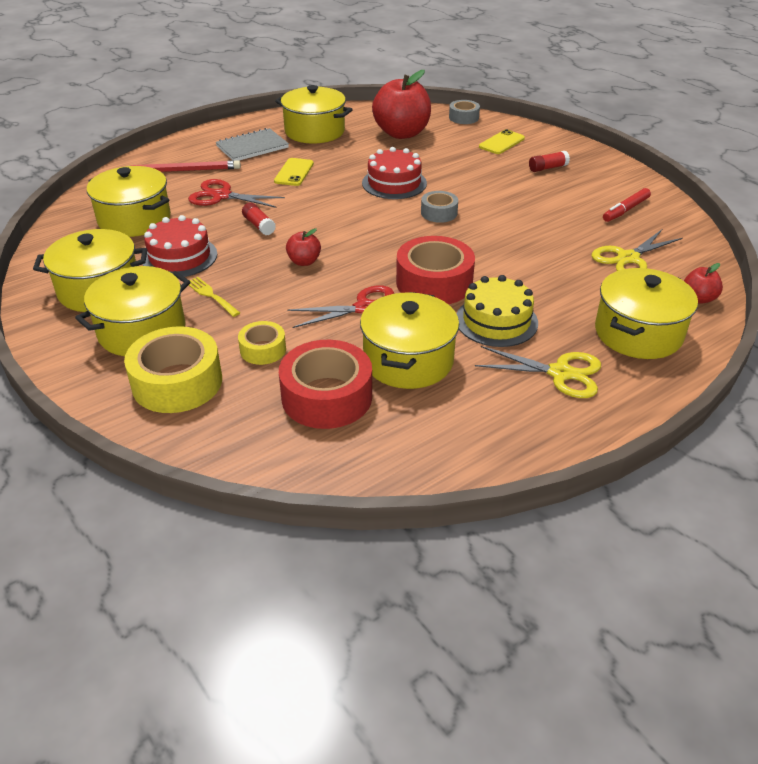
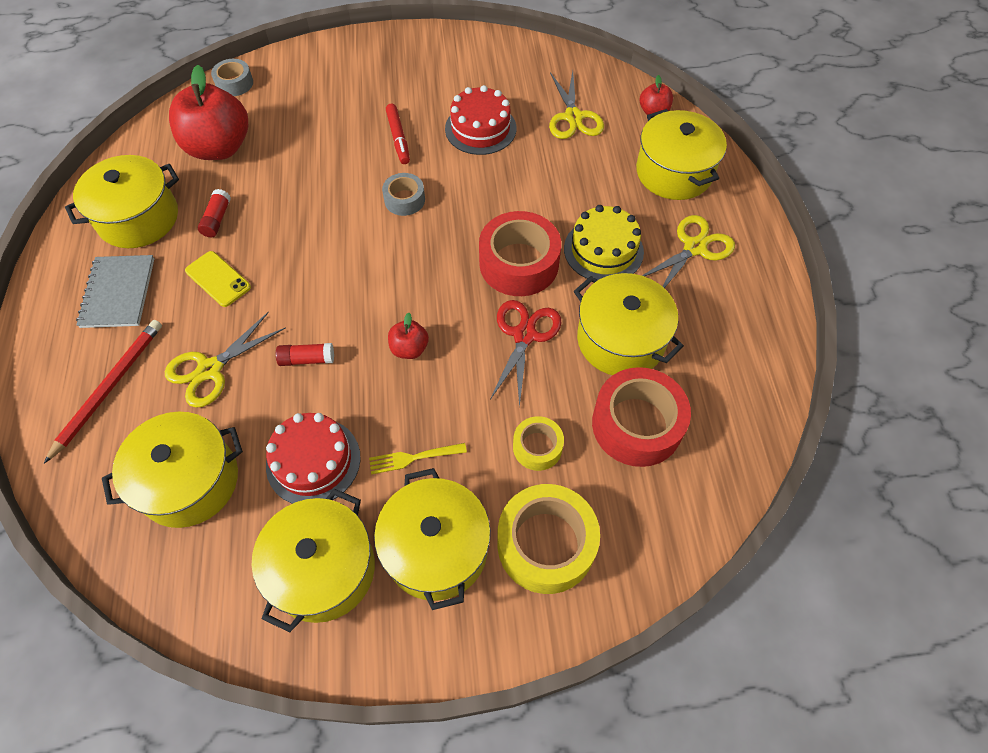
camera: 60 degrees left, 20 degrees up
red scissors [188,179,285,208] -> yellow scissors [165,311,285,408]
red cake [362,147,427,199] -> red cake moved to [445,85,516,155]
yellow phone [479,129,525,154] -> none
red glue stick [529,151,570,172] -> red glue stick moved to [198,189,231,237]
red marker [603,188,651,222] -> red marker moved to [386,104,410,164]

